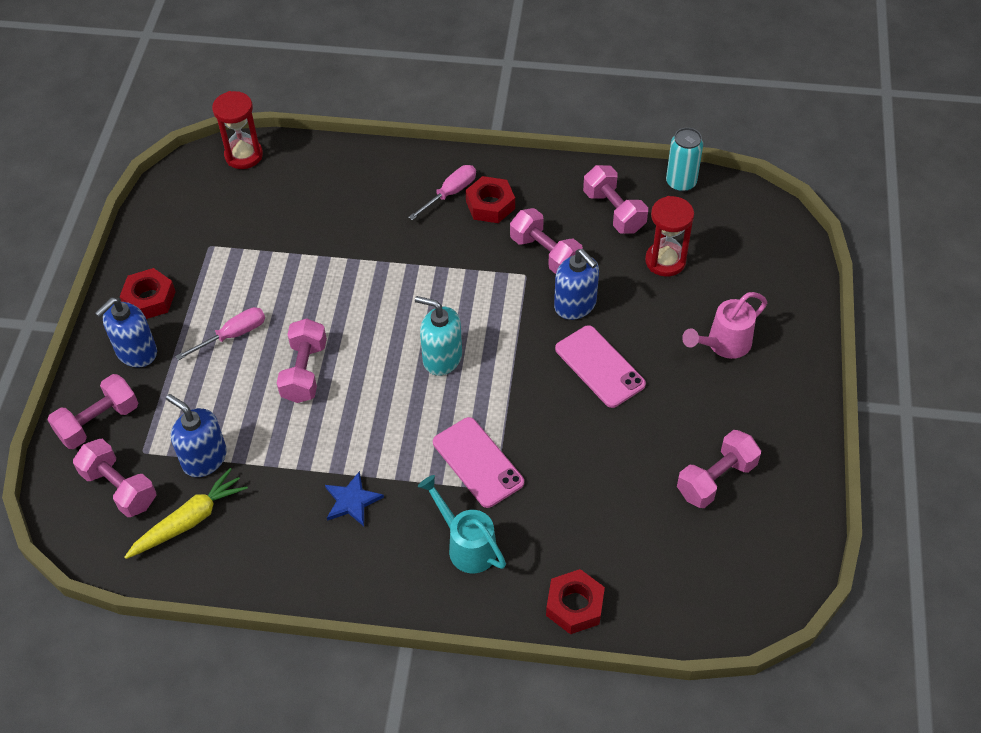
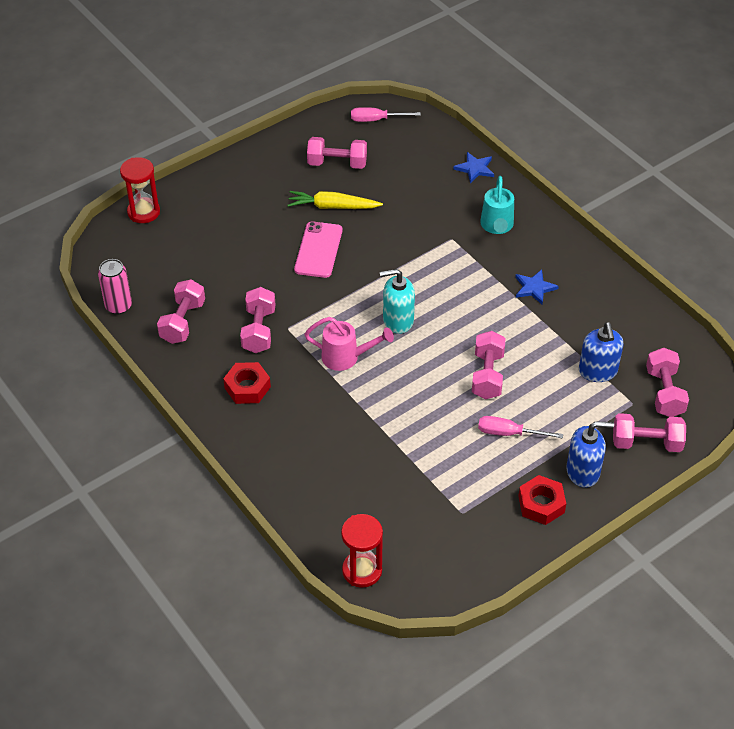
camera: 135 degrees left, 5 degrees down
yellow carrot [125,468,248,559] -> yellow carrot moved to [287,191,383,209]
pink dumbbell [277,318,327,403] -> pink dumbbell turned 45 degrees counterclockwise [472,331,506,399]
pink screwdriver [408,165,476,220] -> pink screwdriver moved to [351,107,421,122]
turquoise soap dispenser [415,296,462,376] -> turquoise soap dispenser turned 105 degrees clockwise [380,269,415,334]
pink phone [433,417,524,508] -> none
red nut [546,569,605,634] -> blue star [453,152,494,183]
blue soap dispenser [554,249,599,320] -> none
red hourglass [645,196,694,277] -> red hourglass moved to [120,157,160,223]
turquoise can [666,128,703,192] -> pink can [98,259,132,315]
pink watering can [682,292,767,359] -> pink watering can moved to [304,317,394,371]

